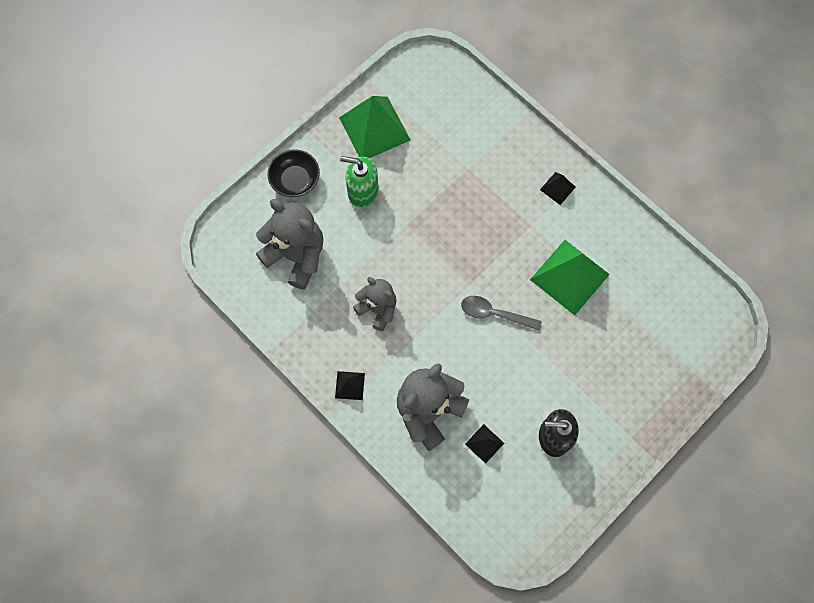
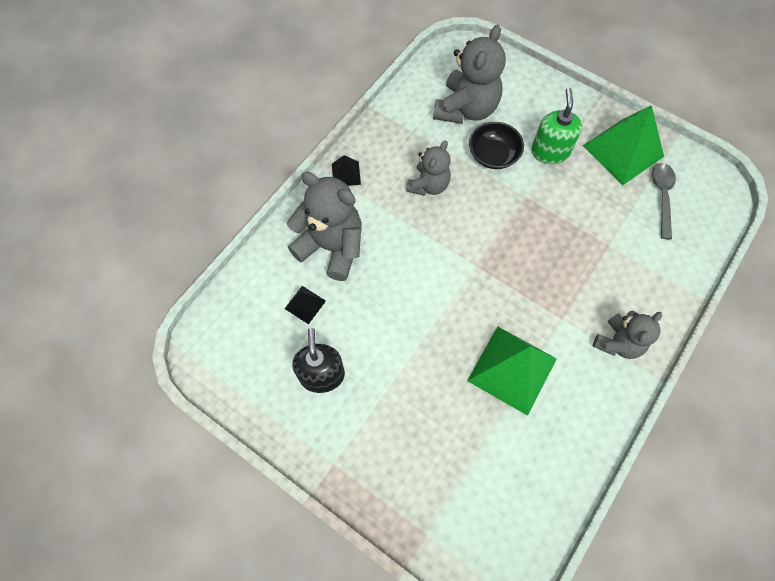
camera: 80 degrees right, 5 degrees down
black bowl [267,149,320,197] -> black bowl moved to [469,122,524,169]
grey spoon [461,296,542,331] -> grey spoon moved to [652,163,676,239]
black pyramid [540,172,576,205] -> grey teddy bear [593,311,662,359]

